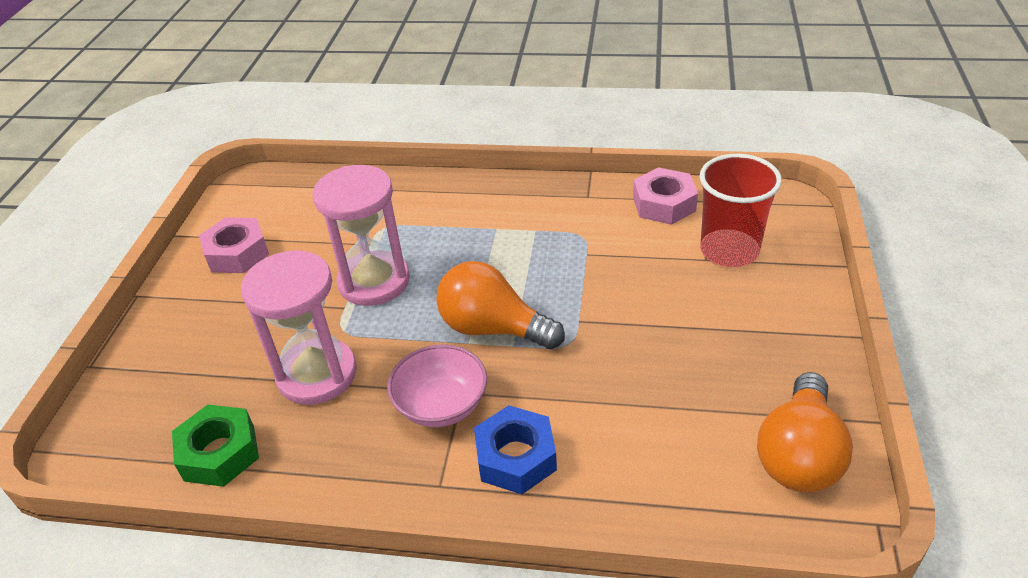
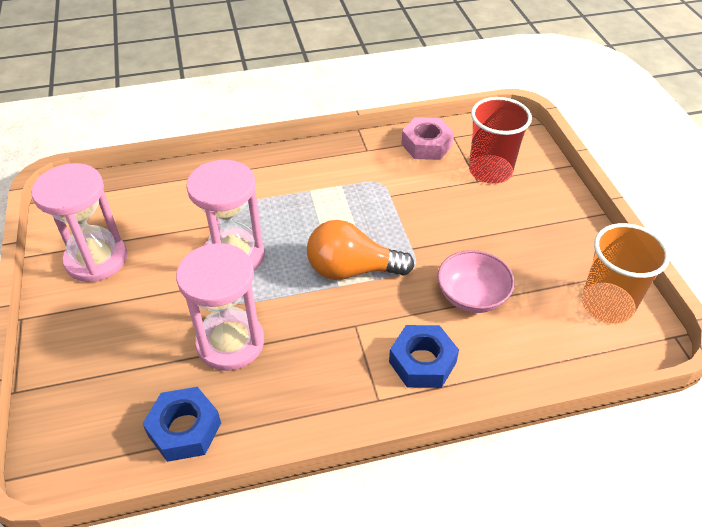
camera: 25 degrees left, 5 degrees up
green nut [172,405,259,487] -> blue nut [142,387,221,462]
pink nut [199,217,269,273] -> pink hourglass [31,163,127,282]
pink bowl [387,344,487,427] -> pink bowl moved to [437,250,515,313]
orange light bulb [757,372,853,492] -> orange cup [582,223,670,324]

